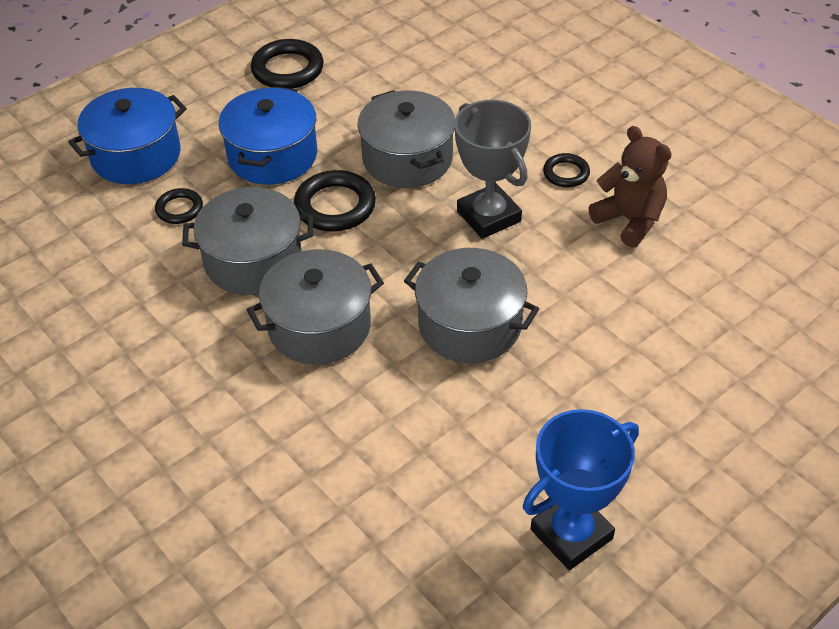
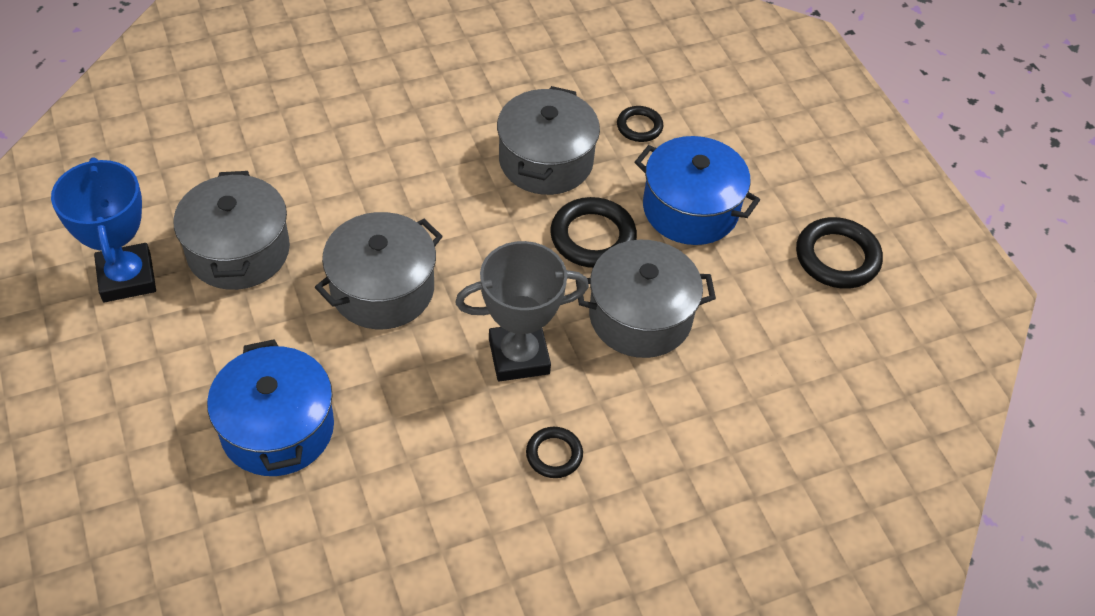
camera: 105 degrees right, 5 degrees up
blue pot [68,88,187,184] -> blue pot moved to [207,339,334,476]
grey pot [247,249,384,365] -> grey pot moved to [173,171,290,290]
brown teddy bear [588,126,672,248] -> none

